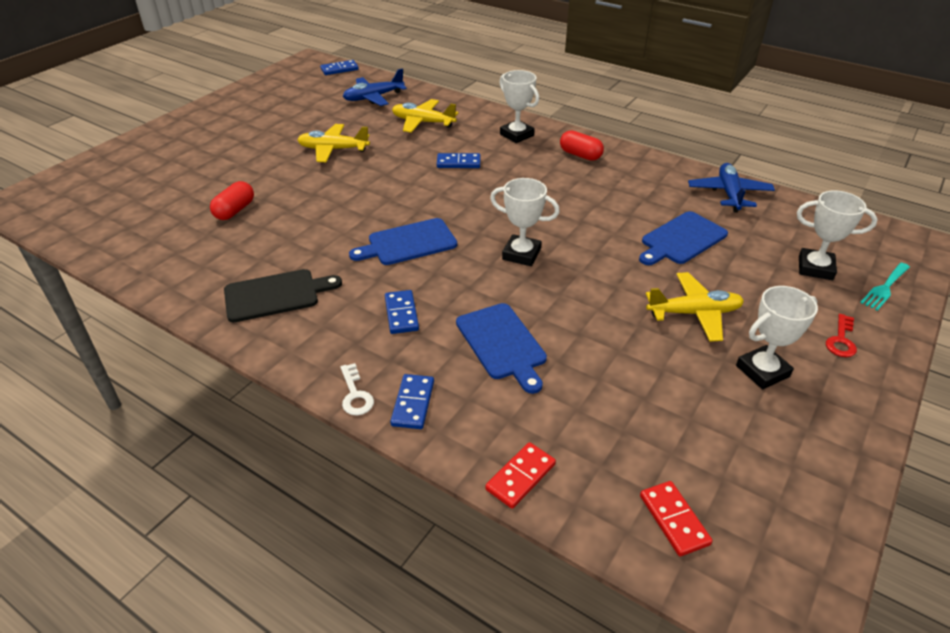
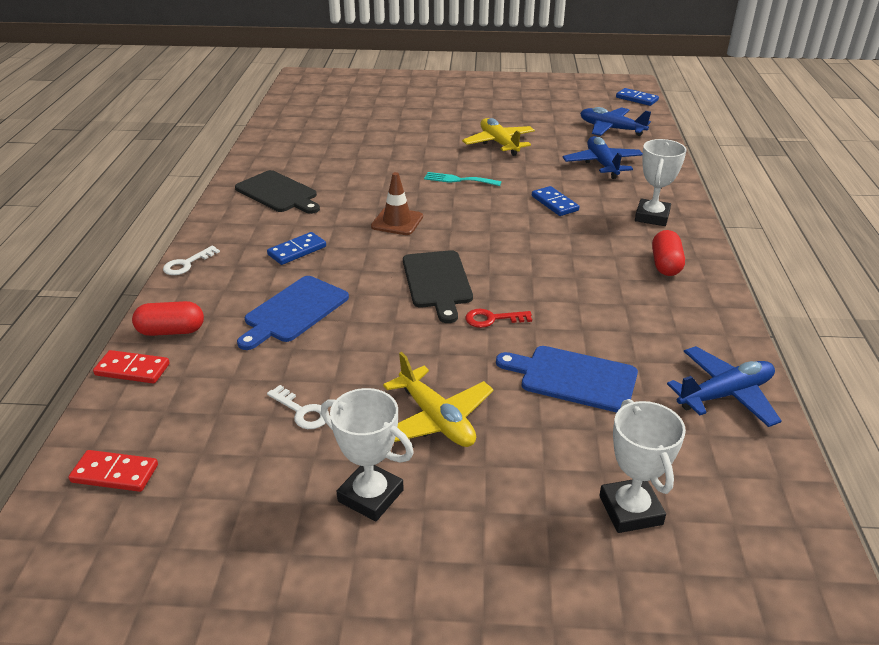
camera: 60 degrees right, 5 degrees down
red capsule [210,181,254,220] -> red capsule moved to [132,301,204,336]
blue cutting board [349,218,457,265] -> brown traffic cone [371,172,423,235]
blue domino [390,374,434,429] -> none
yellow plane [392,99,458,133] -> blue plane [563,136,643,179]
white trophy [490,178,560,266] -> black cutting board [403,250,473,323]
red domino [640,481,712,557] -> red domino turned 60 degrees clockwise [68,450,158,492]
red key [826,314,857,357] -> red key moved to [466,309,532,328]
turquoise fork [860,263,910,311] -> turquoise fork moved to [424,172,501,186]
none -> white key [267,385,329,429]

